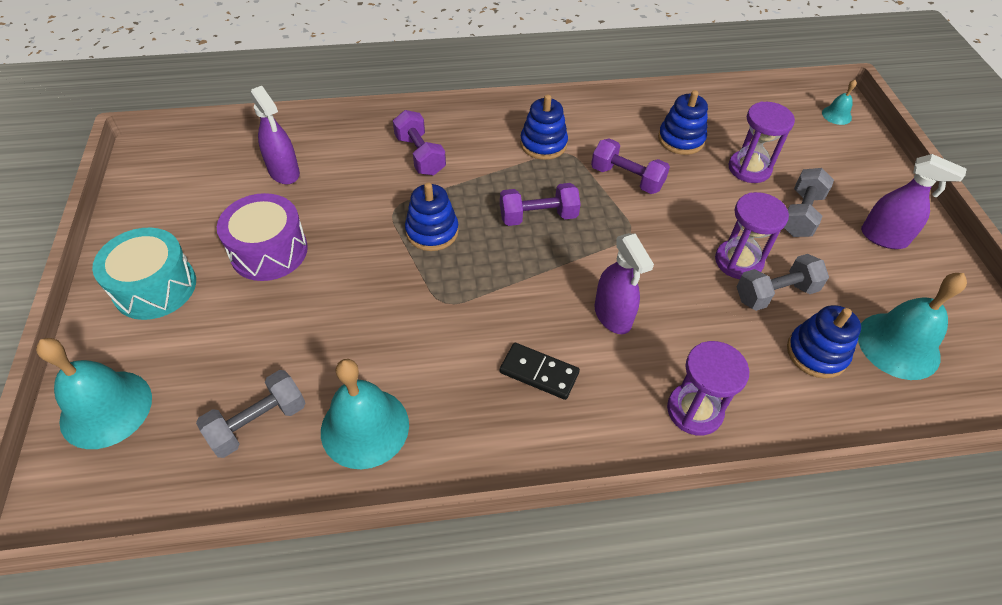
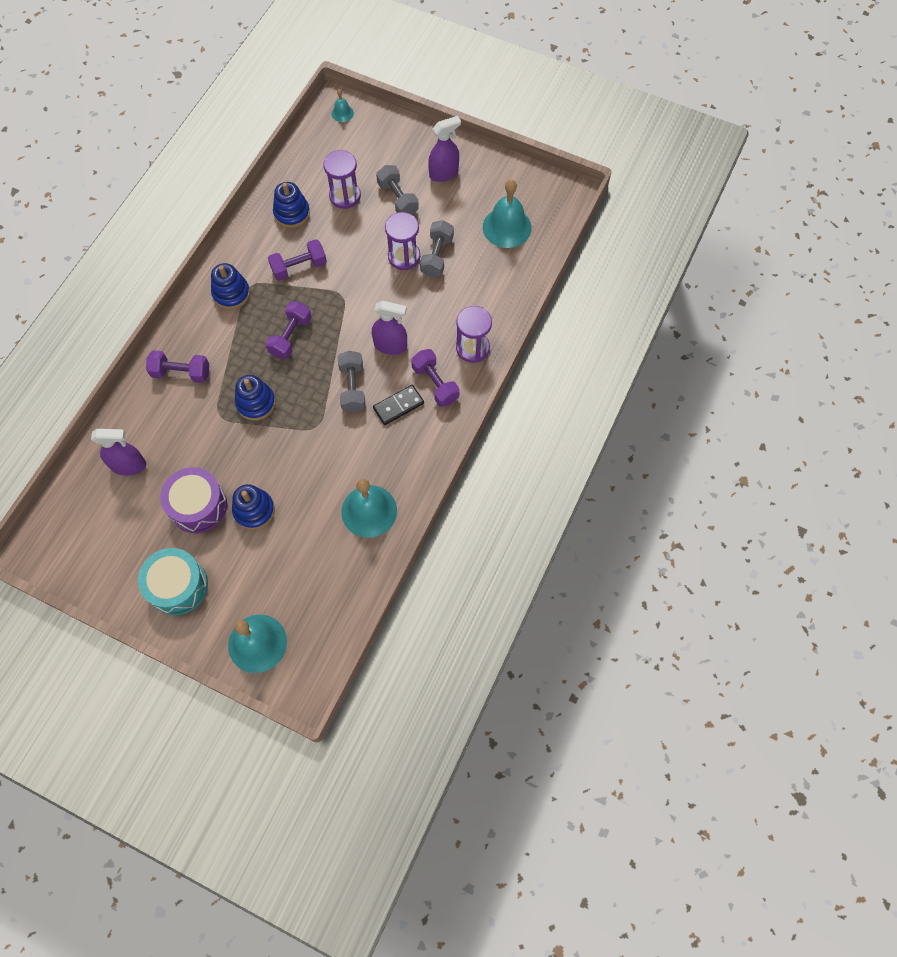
camera: 55 degrees left, 15 degrees up
grey dumbbell [196,370,305,458] -> grey dumbbell moved to [338,351,366,412]
blue stacking toy [787,305,861,379] -> blue stacking toy moved to [232,484,275,530]
none -> purple dumbbell [411,349,460,407]

